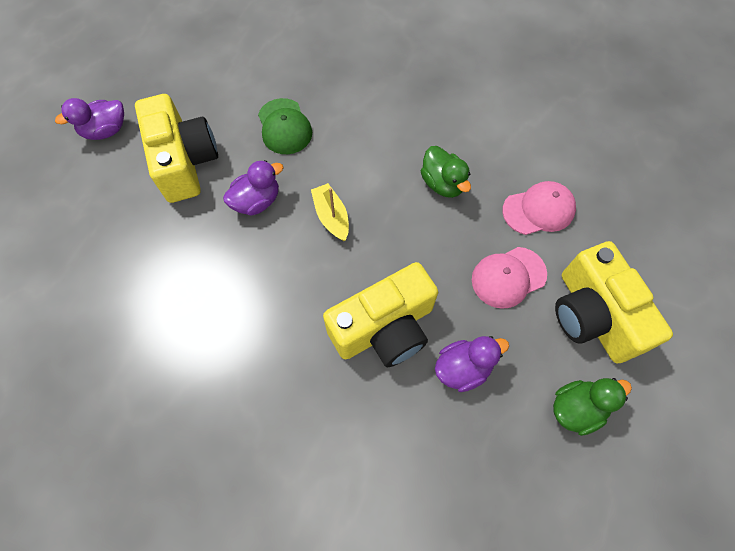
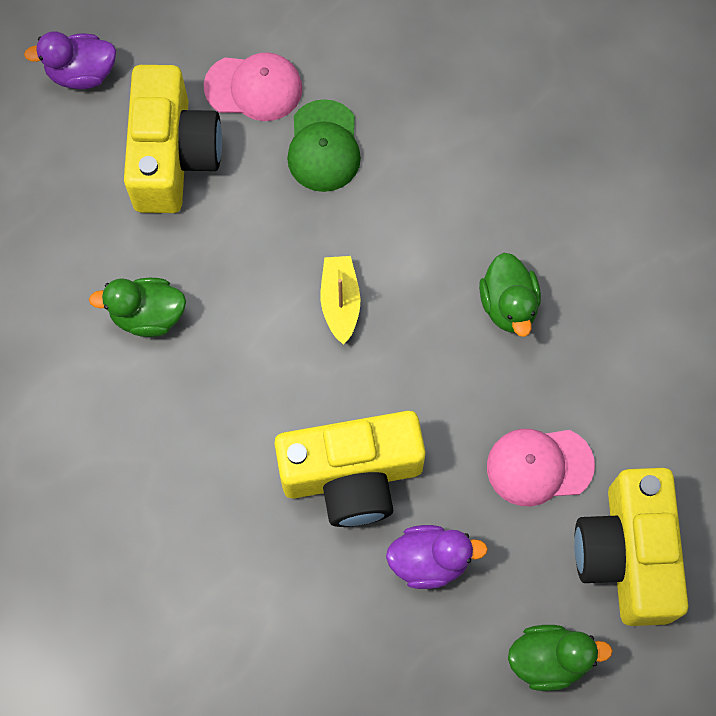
camera: 20 degrees right, 5 degrees up
purple duck [223,160,283,216] -> none
pink cap [502,181,576,235] -> pink cap moved to [204,52,302,121]
none -> green duck [89,278,186,337]

